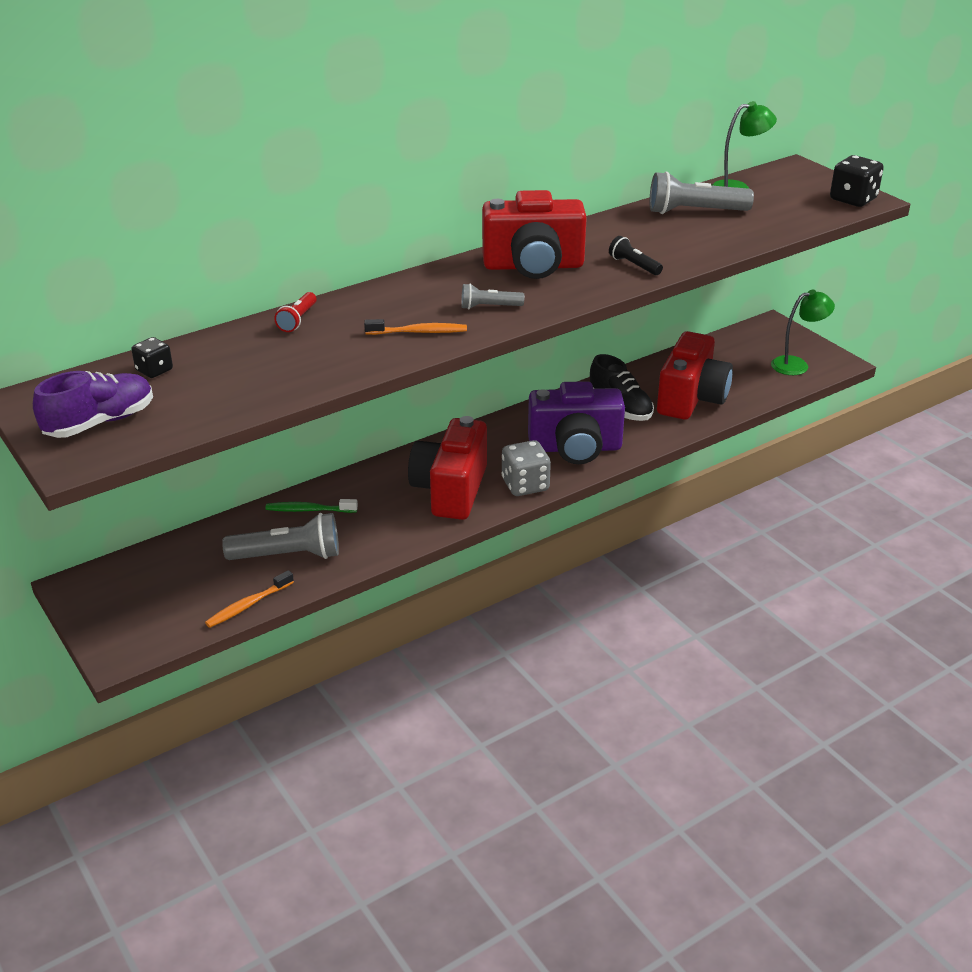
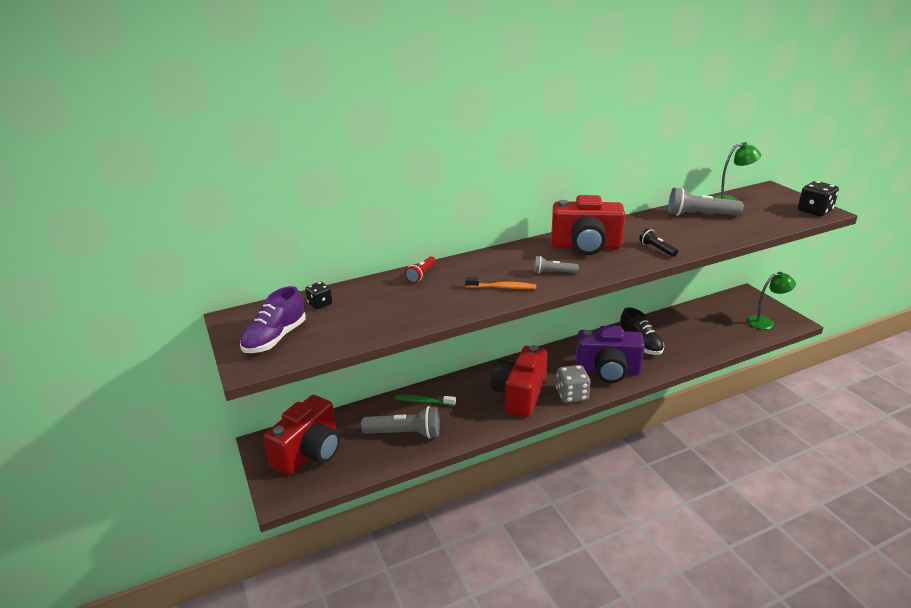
camera: 10 degrees right, 5 degrees down
purple shoe [33,371,153,438] -> purple shoe turned 150 degrees clockwise [240,286,306,353]
orange toothbrush [205,570,294,628] -> none
red camera [657,331,733,420] -> red camera moved to [263,395,340,475]

